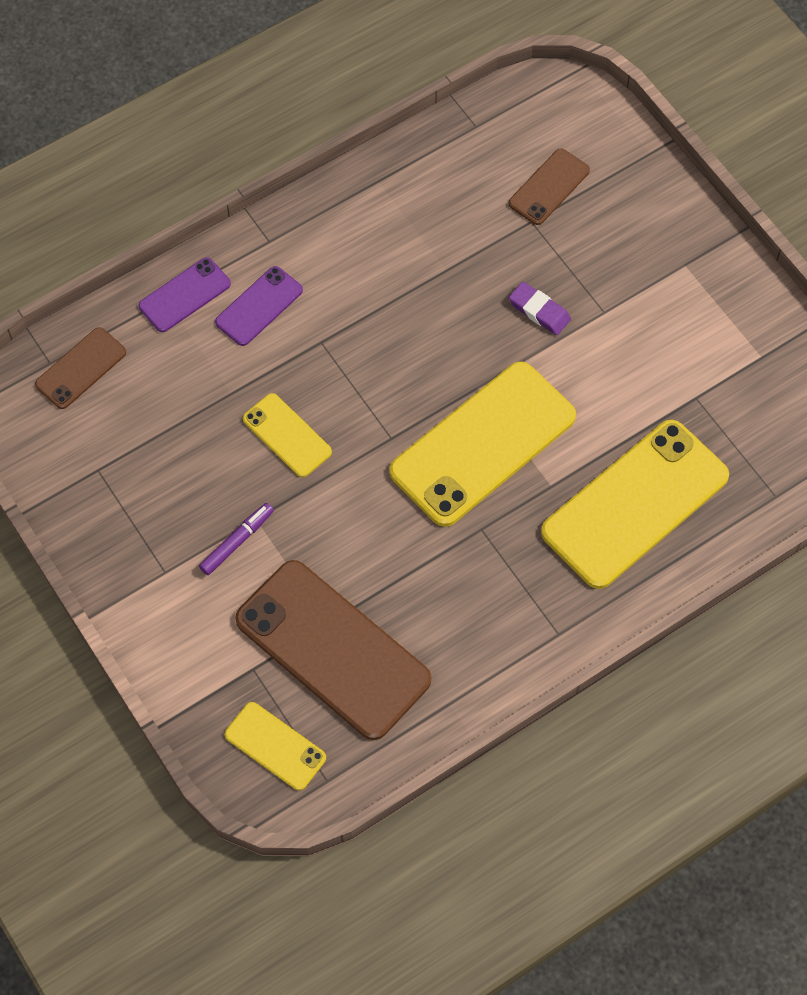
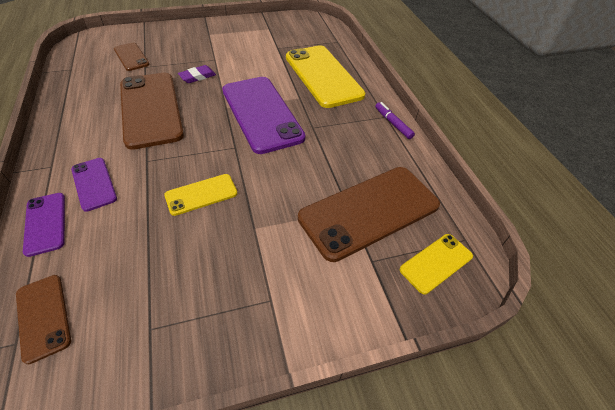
camera: 75 degrees left, 15 degrees down
purple marker [199,503,274,575] -> purple marker moved to [375,102,415,139]
yellow phone [390,362,576,527] -> purple phone [222,77,306,154]
none -> brown phone [120,73,184,150]

